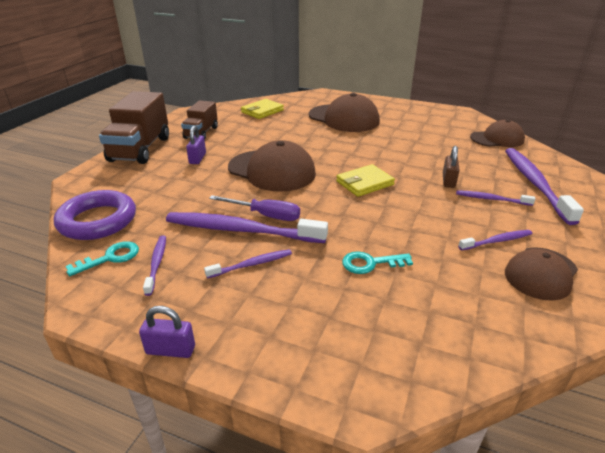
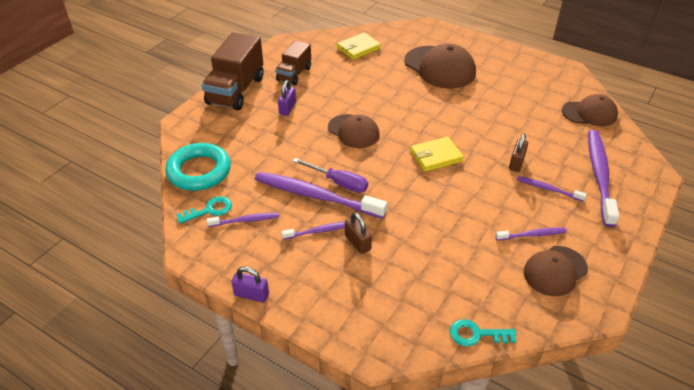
camera: 10 degrees right, 10 degrees up
purple ring [54,190,136,240] -> turquoise ring [165,143,231,191]
purple toothbrush [143,235,166,296] -> purple toothbrush turned 75 degrees clockwise [207,213,279,227]
brown cap [228,140,316,192] -> brown cap [328,114,380,148], size x0.65
turquoise key [342,251,413,274] -> turquoise key moved to [450,319,516,346]
none -> brown padlock [345,213,372,254]

